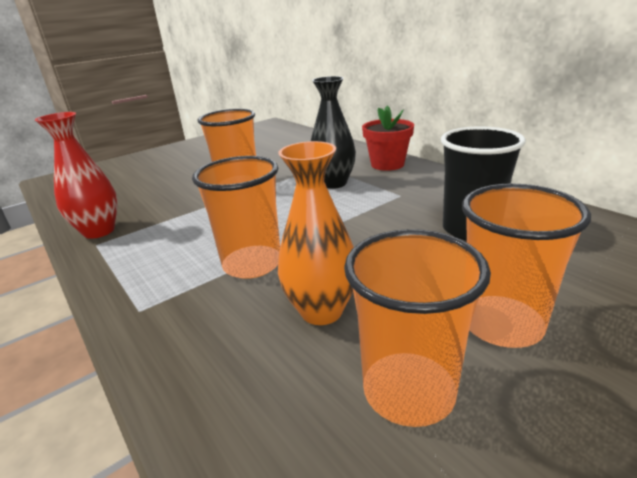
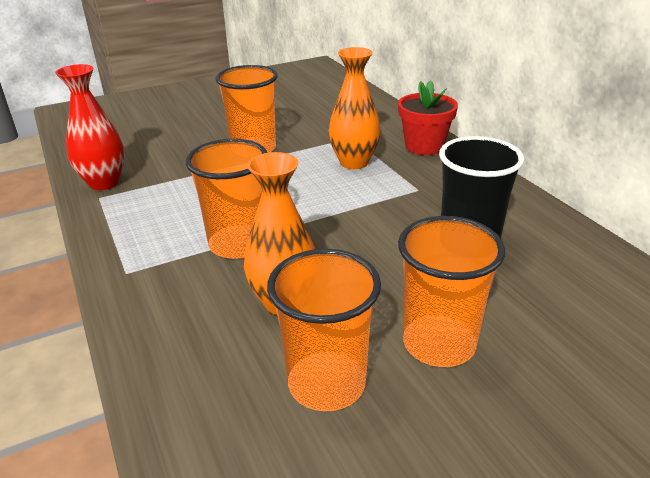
camera: 10 degrees right, 5 degrees up
black vase [311,76,356,189] -> orange vase [329,47,381,169]

